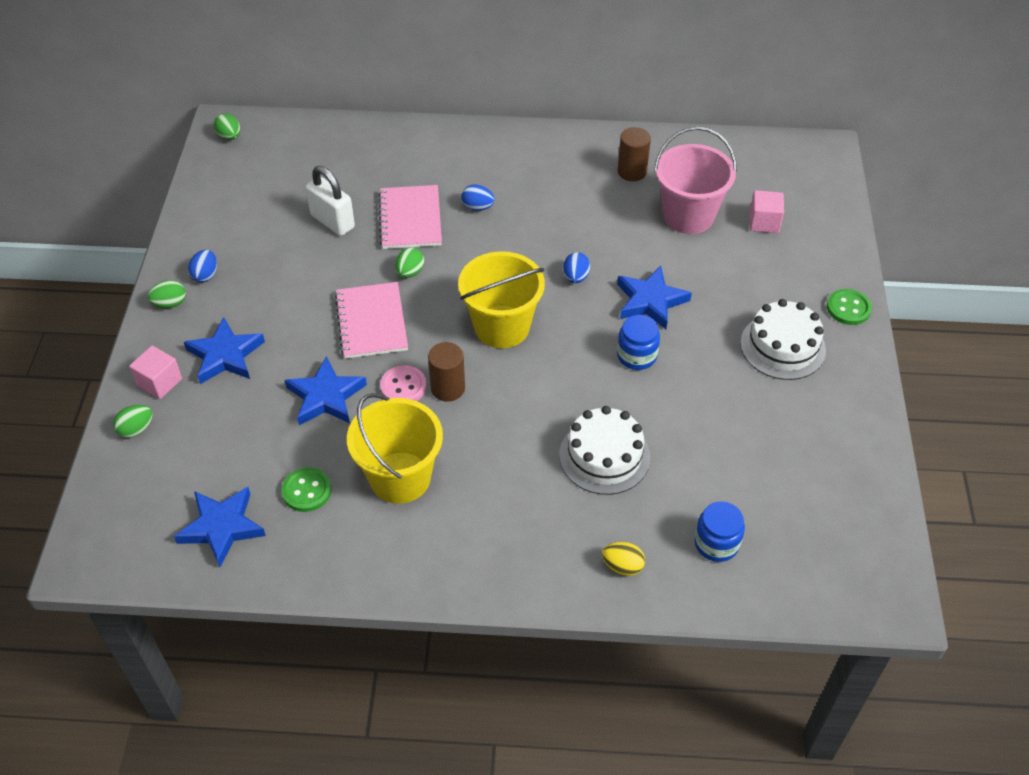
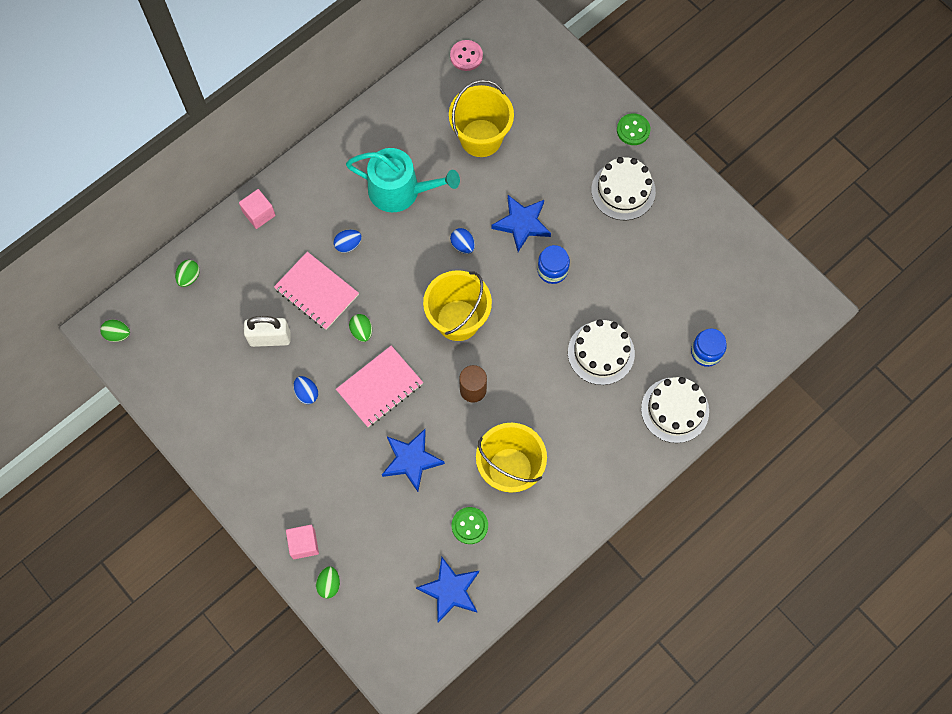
camera: 45 degrees left, 20 degrees up
green egg [148,280,186,308] -> green egg moved to [175,260,200,287]
blue star [184,317,265,384] -> none
blue egg [188,250,217,283] -> blue egg moved to [293,376,318,404]
pink notebook [335,282,408,359] -> pink notebook turned 75 degrees counterclockwise [336,346,423,427]
pink button [380,365,427,401] -> pink button moved to [450,40,483,71]
yellow egg [602,542,645,576] -> white cake [641,377,709,443]
brown cylinder [617,127,651,181] -> none
pink bucket [654,127,737,234] -> yellow bucket [449,80,514,157]
pink cube [750,190,784,233] -> pink cube moved to [239,189,276,229]
none -> turquoise watering can [346,148,460,212]

